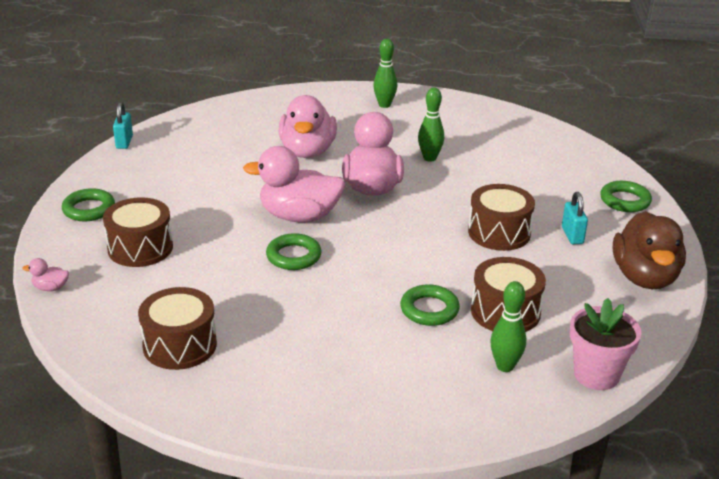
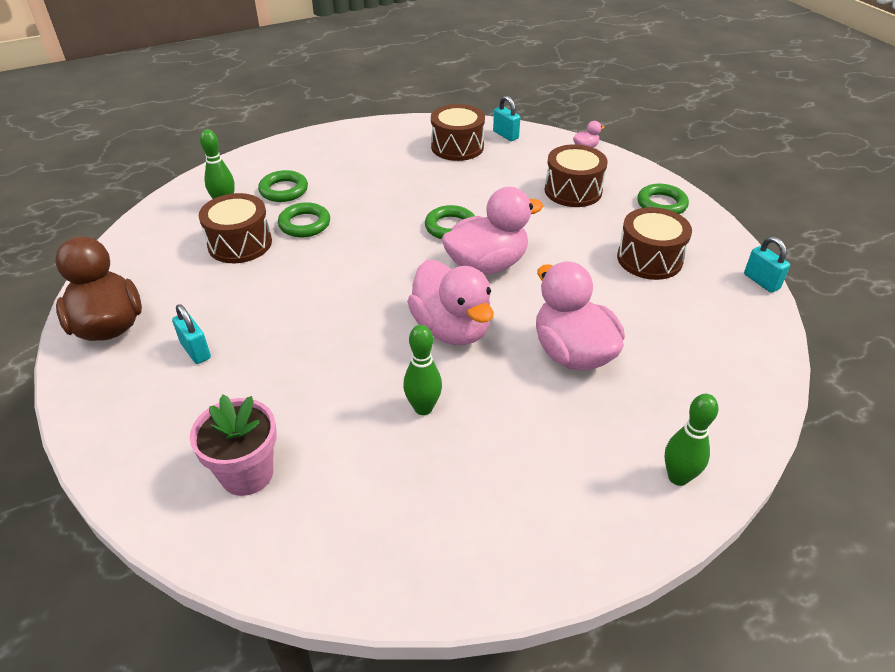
camera: 150 degrees right, 10 degrees up
green bowling pin [373,39,397,108] -> green bowling pin moved to [664,394,718,486]
brown drum [468,184,535,251] -> brown drum moved to [617,207,692,280]
pink flower pot [570,298,642,390] -> pink flower pot moved to [190,394,277,496]
green ring [600,181,652,212] -> green ring moved to [258,170,308,202]
none -> turquoise padlock [493,96,520,141]

